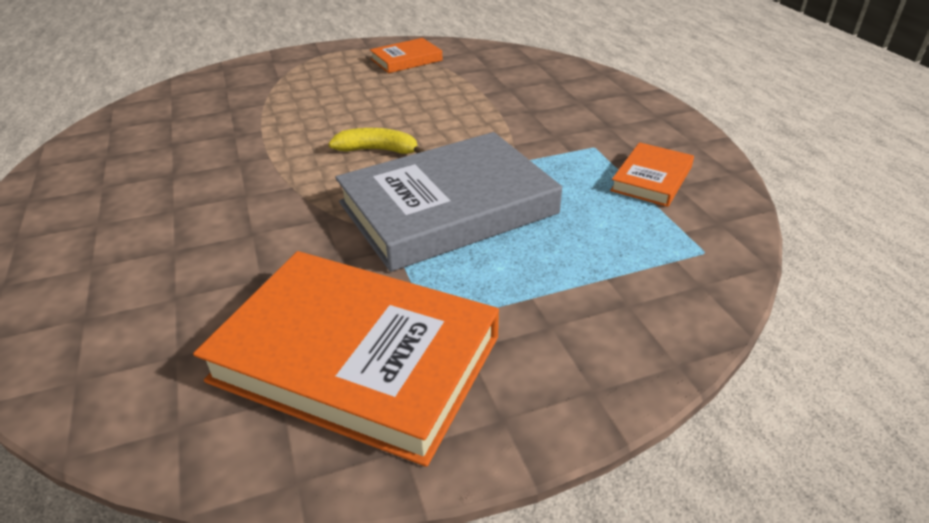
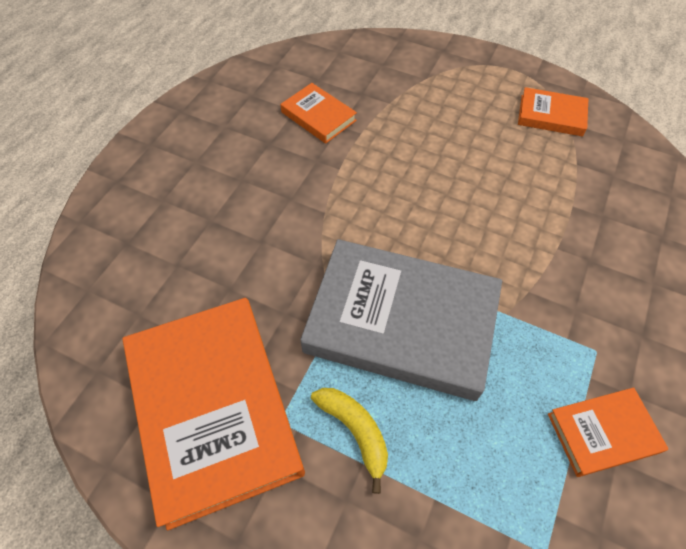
camera: 45 degrees right, 20 degrees up
yellow banana [328,128,425,154] -> yellow banana moved to [311,388,388,494]
none -> orange book [281,83,357,144]

